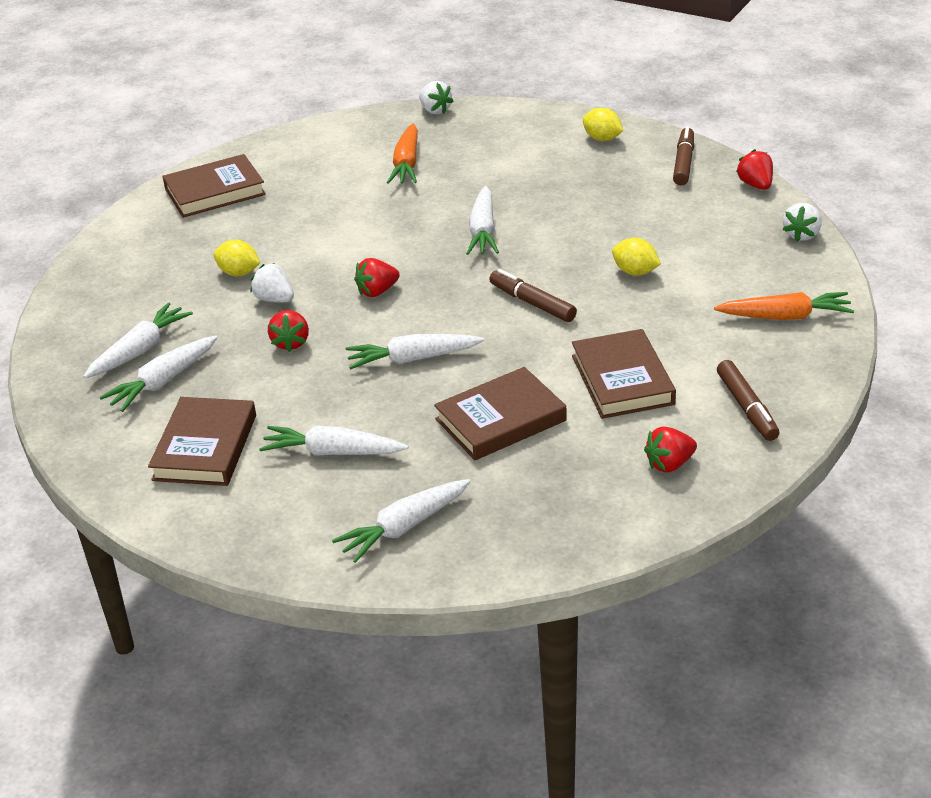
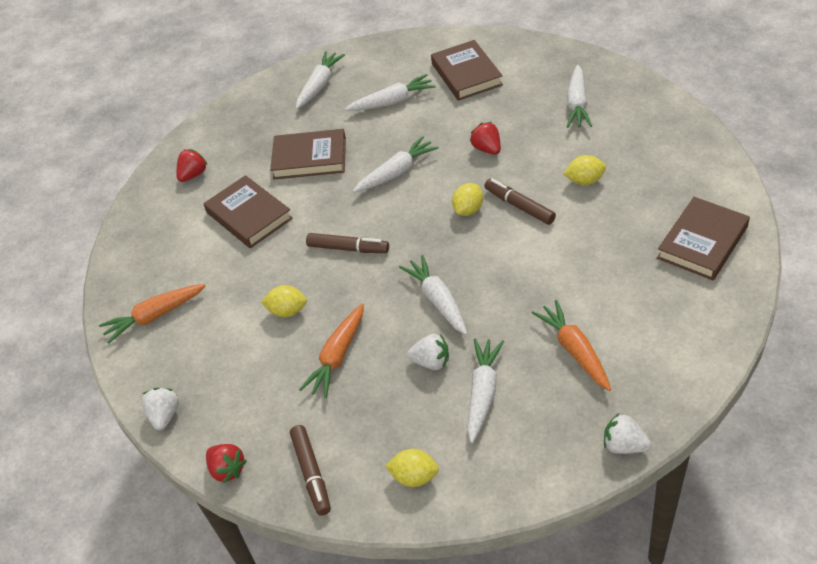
camera: 155 degrees right, 10 degrees up
white carrot [100,336,217,412] -> white carrot moved to [467,338,504,443]
white strawberry [250,263,294,302] -> white strawberry moved to [407,334,449,370]
red strawberry [354,258,400,297] -> yellow lemon [452,183,483,216]
brown book [434,367,567,460] -> brown book turned 60 degrees clockwise [270,129,346,180]
brown marker [717,360,779,441] -> brown marker moved to [484,179,556,225]
none -> orange carrot [299,304,364,398]

